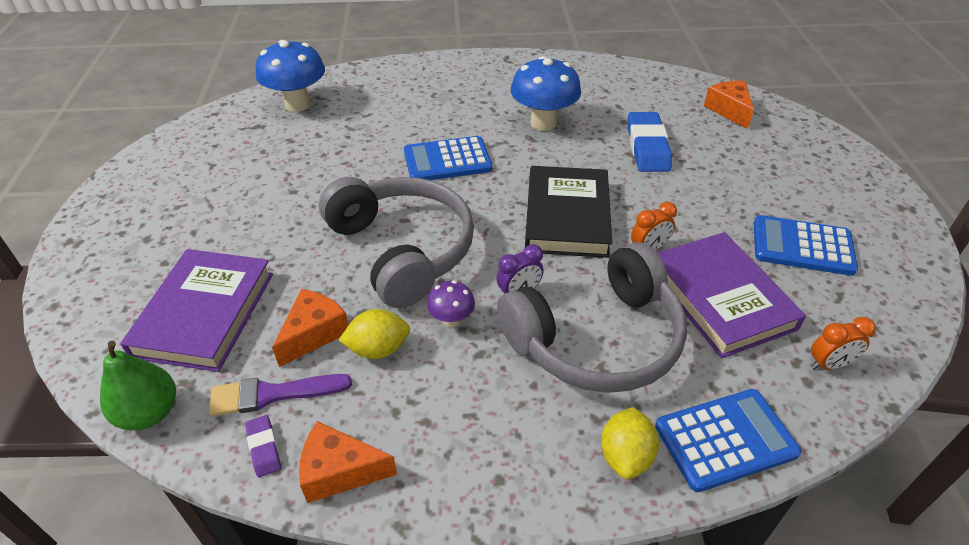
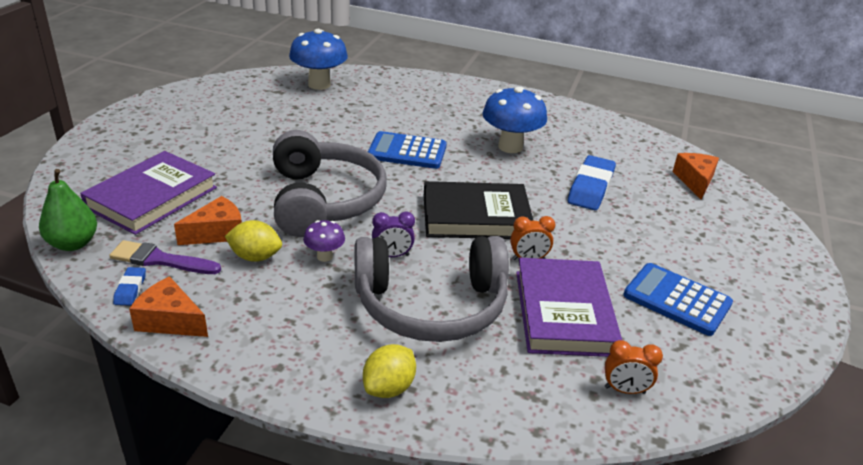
camera: 20 degrees right, 10 degrees down
purple eraser [245,415,281,477] -> blue eraser [113,267,146,306]
black book [525,166,612,258] -> black book turned 60 degrees clockwise [424,181,534,239]
blue calculator [655,389,801,492] -> none

